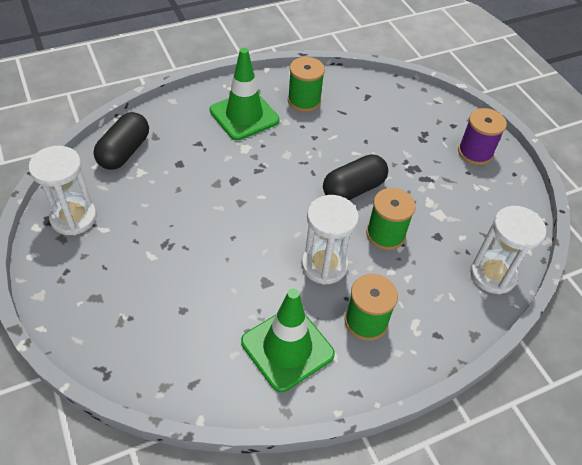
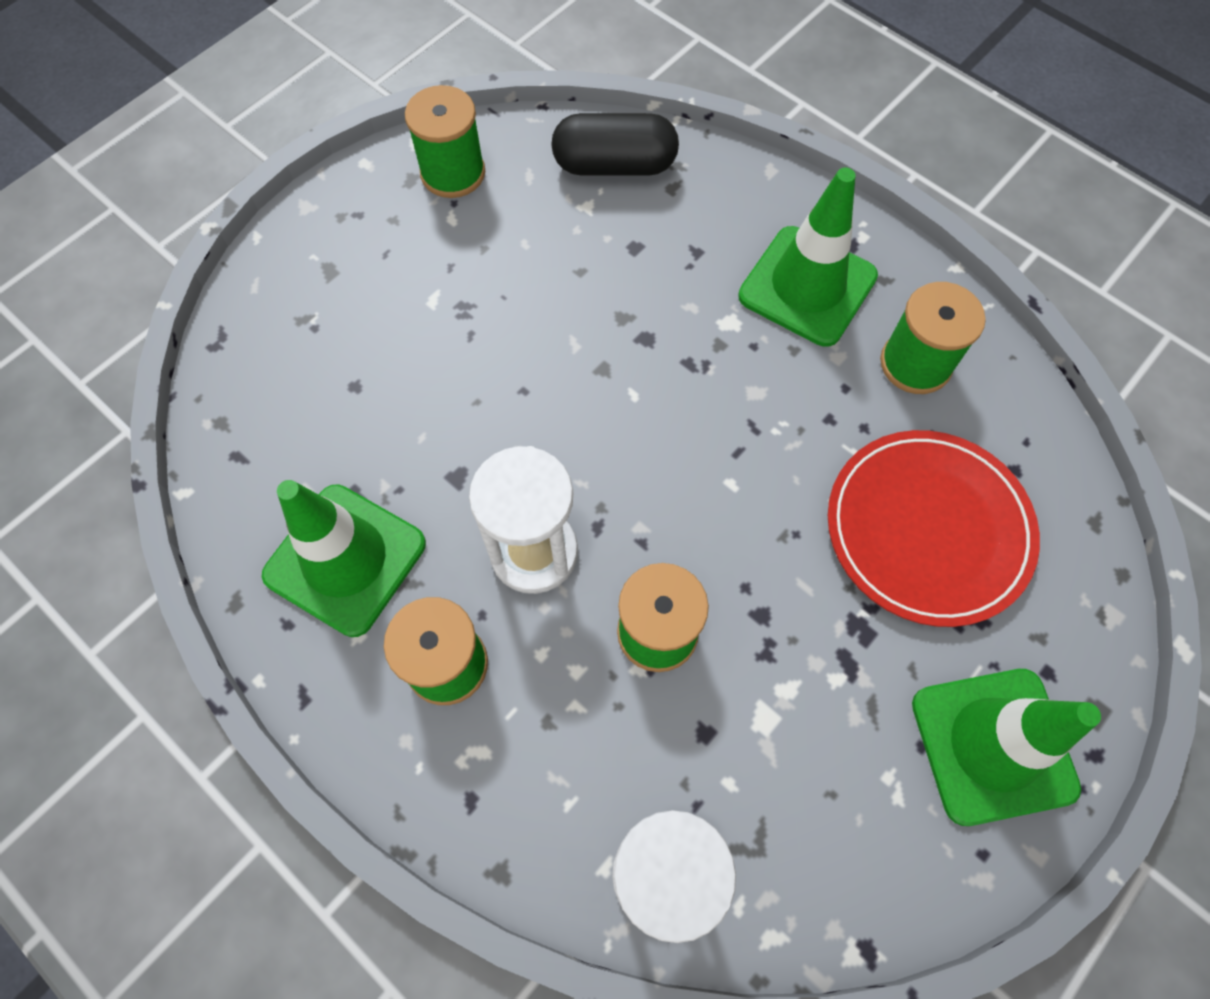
camera: 70 degrees right, 15 degrees up
white hourglass [28,146,97,235] -> green spool [405,85,485,198]
black capsule [323,154,388,200] -> none
purple spool [458,108,507,165] -> green traffic cone [912,669,1101,826]
none -> red plate [828,430,1040,627]

